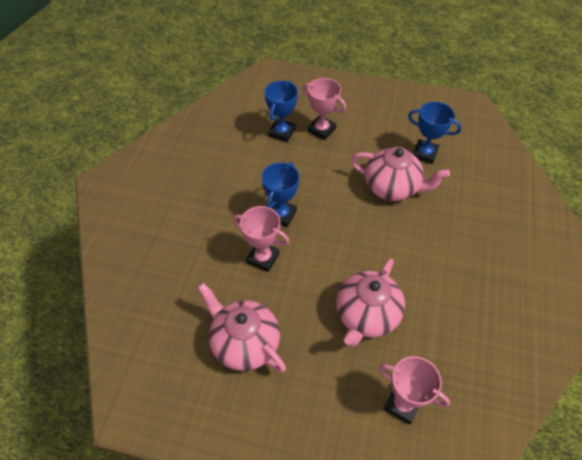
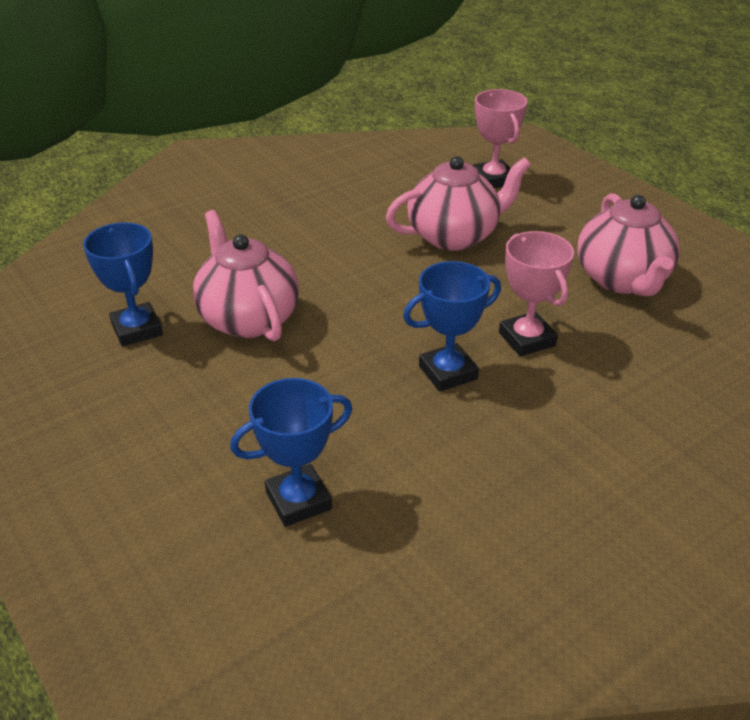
camera: 140 degrees left, 15 degrees down
pink trophy [302,78,346,140] -> none

